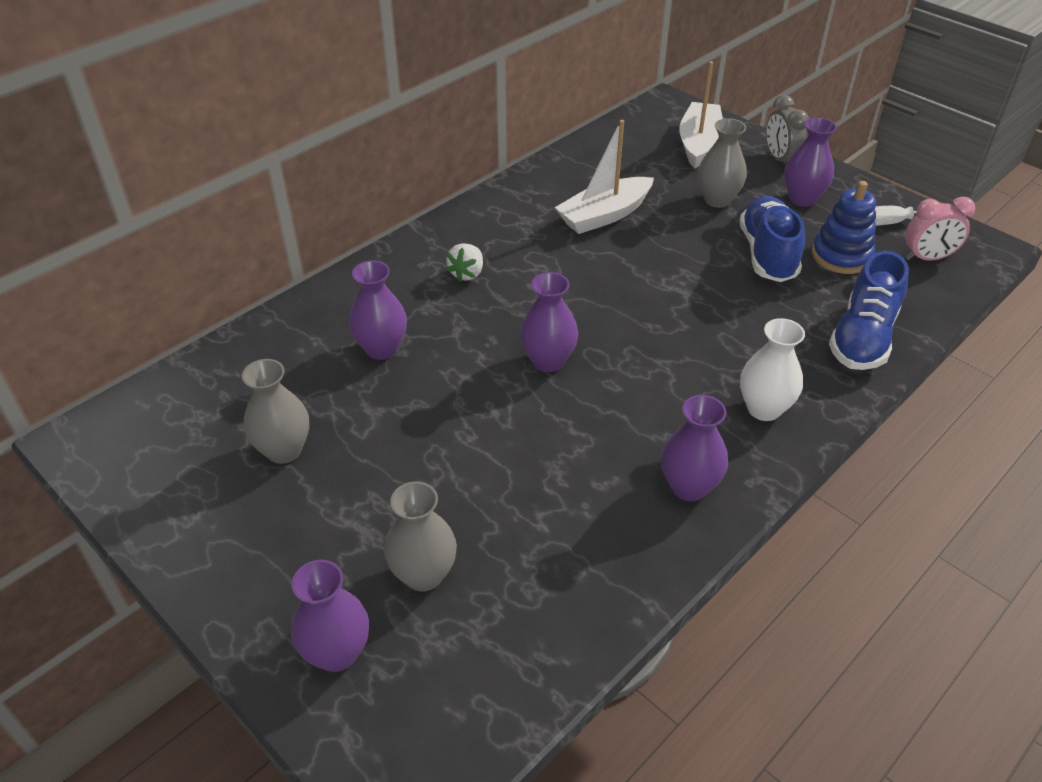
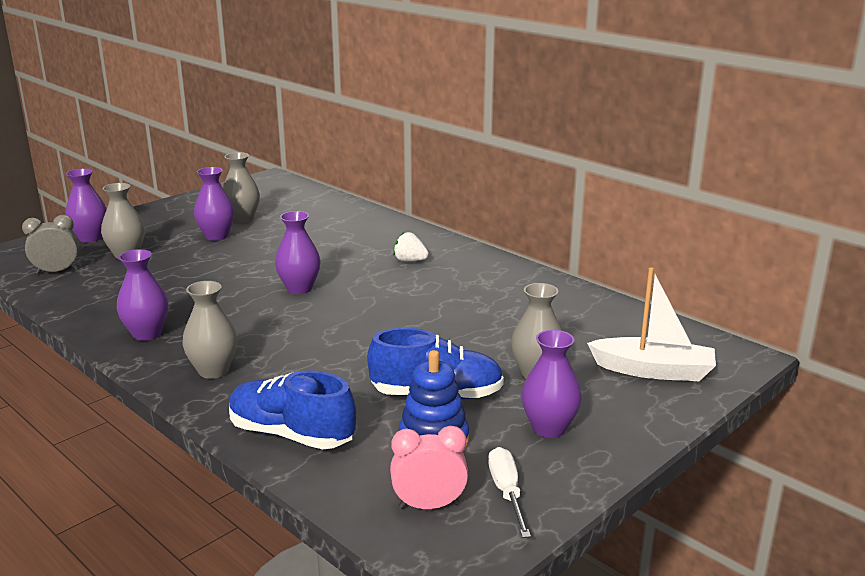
camera: 90 degrees right, 20 degrees down
purple vase [349,260,407,360] -> purple vase moved to [194,167,234,241]
white boat [555,120,654,234] -> none
white vase [740,318,805,421] -> grey vase [183,281,238,379]
grey clock [766,95,809,164] -> grey clock moved to [22,215,79,274]
pink clock [905,197,975,261] -> pink clock turned 90 degrees clockwise [390,426,468,509]

